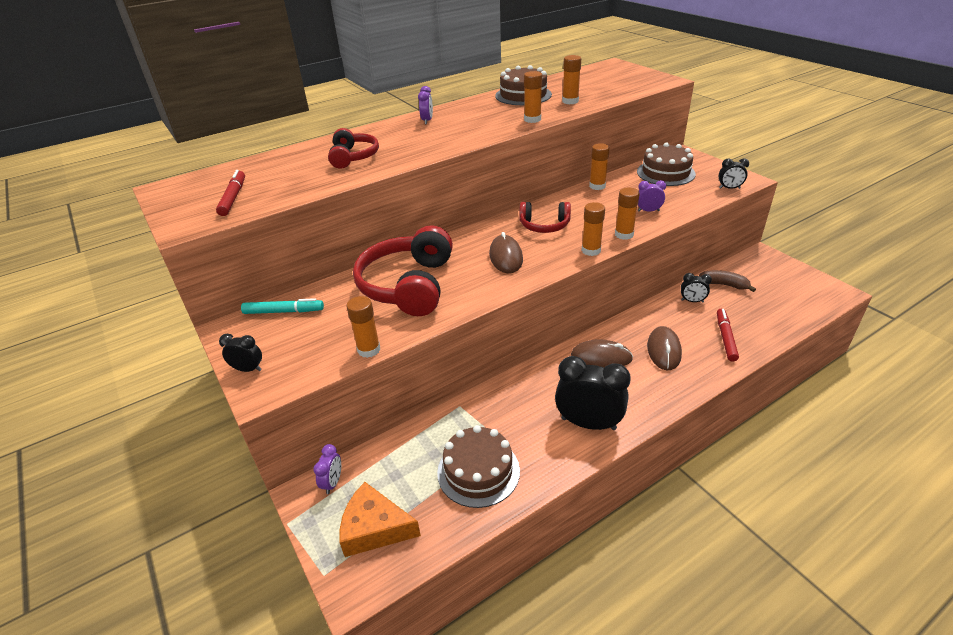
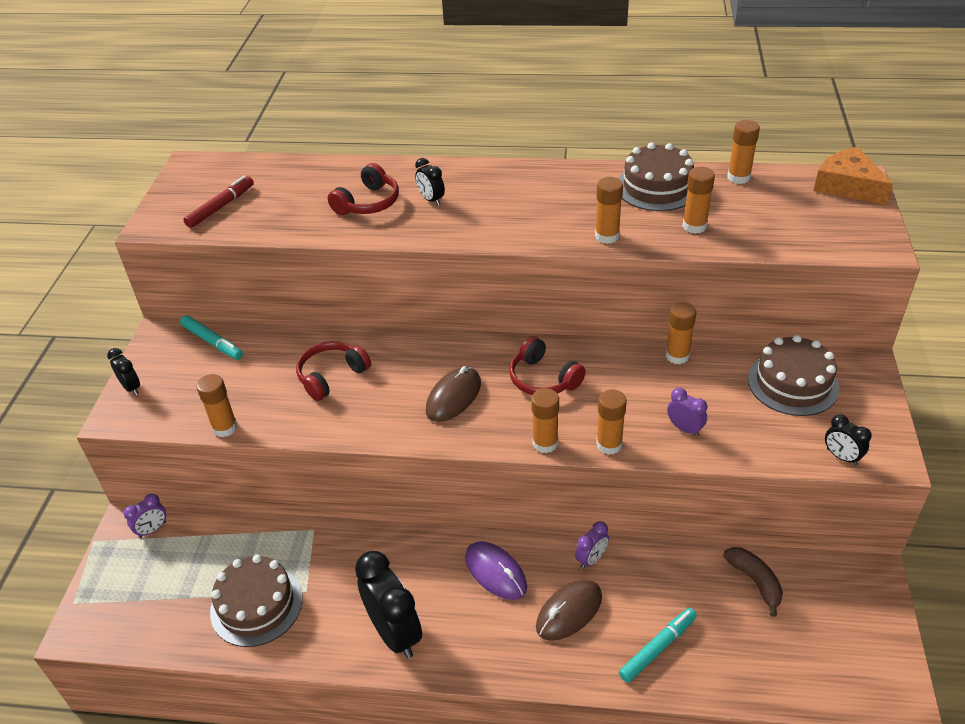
camera: 40 degrees right, 5 degrees up
orange cheese [340,482,421,557] -> orange cheese moved to [813,147,893,205]
red headphones [353,225,453,316] -> red headphones [296,341,371,401], size x0.56
purple clock [418,86,433,124] -> purple clock moved to [575,521,609,569]
brown mouse [571,339,633,367] -> purple mouse [465,541,527,600]
black clock [681,273,712,303] -> black clock moved to [415,158,445,206]
red marker [717,309,739,362] -> turquoise marker [619,608,697,683]
none -> orange glue stick [727,120,760,184]

